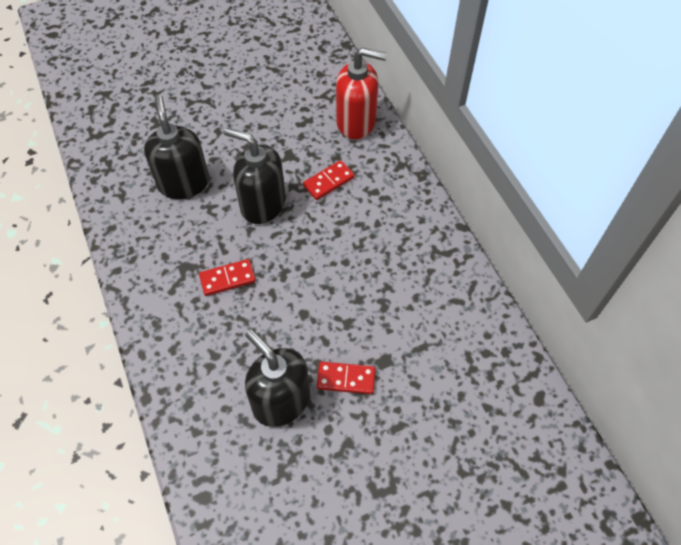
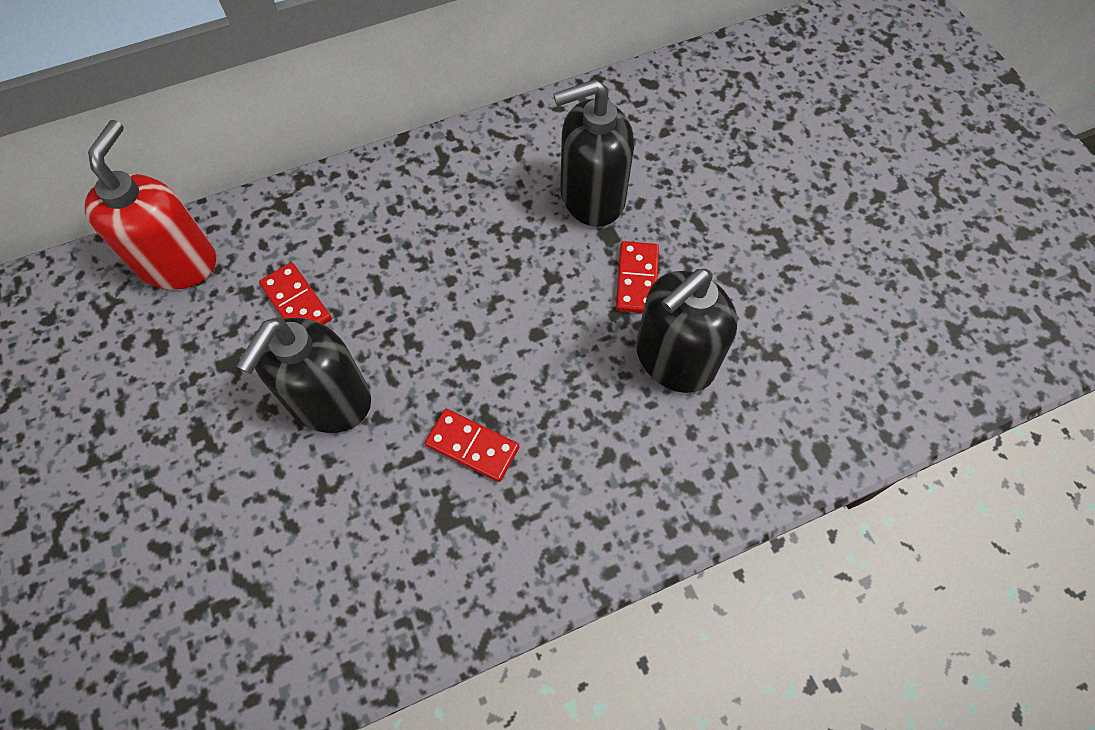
camera: 90 degrees left, 5 degrees up
black soap dispenser [144,94,209,199] -> black soap dispenser moved to [553,79,634,227]
red domino [199,259,256,296] -> red domino turned 45 degrees counterclockwise [425,409,519,482]

